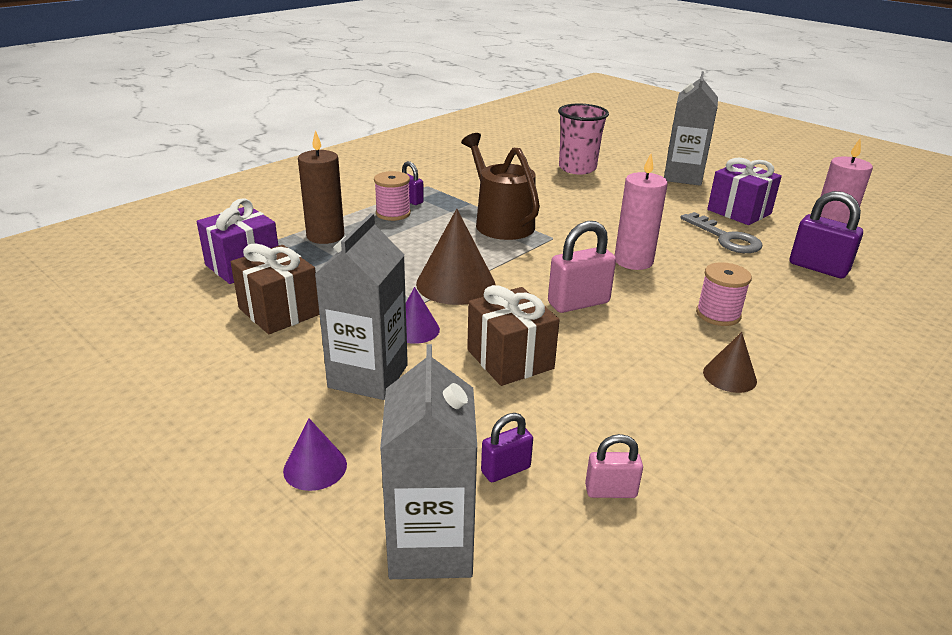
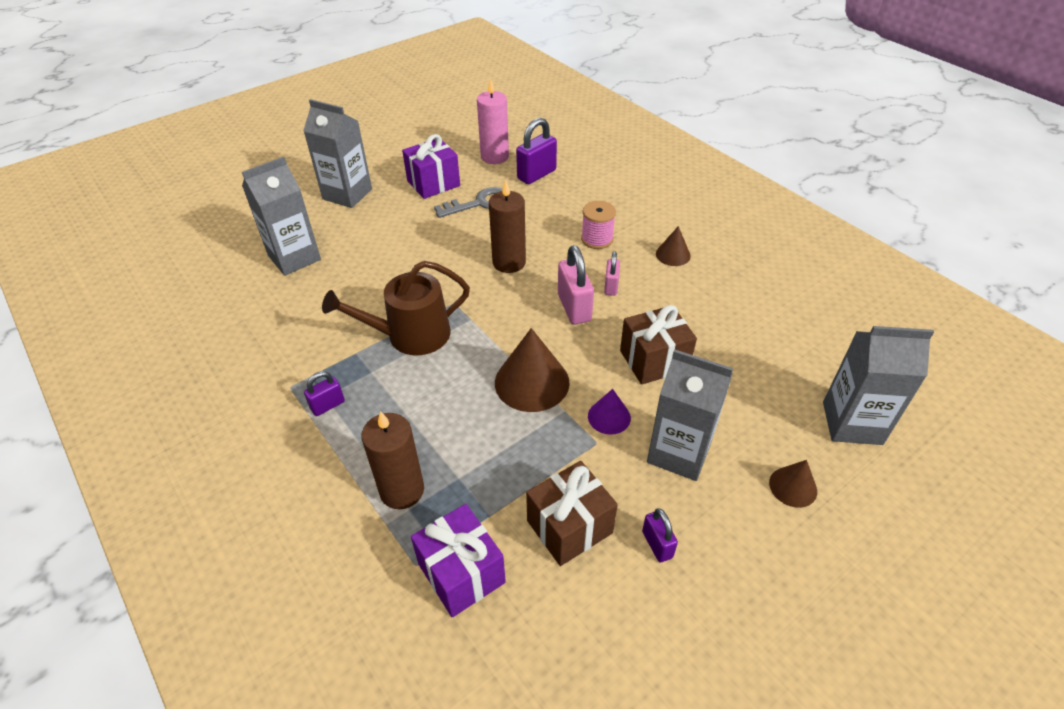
camera: 80 degrees left, 15 degrees up
purple cone [283,419,347,491] -> brown cone [769,460,817,508]
pink spool [374,171,411,221] -> none
purple padlock [481,413,533,482] -> purple padlock moved to [642,508,678,562]
pink cup [558,104,609,175] -> grey carton [242,157,321,276]
pink padlock [585,434,643,498] -> pink padlock moved to [604,252,620,296]
pink candle [615,154,668,270] -> brown candle [489,180,526,273]

